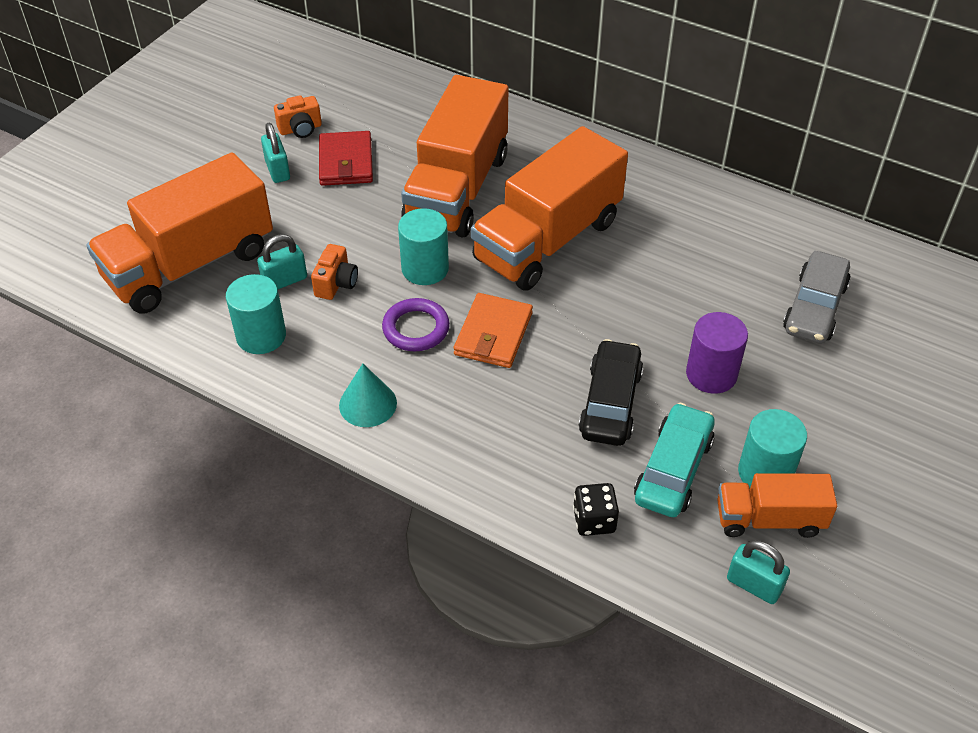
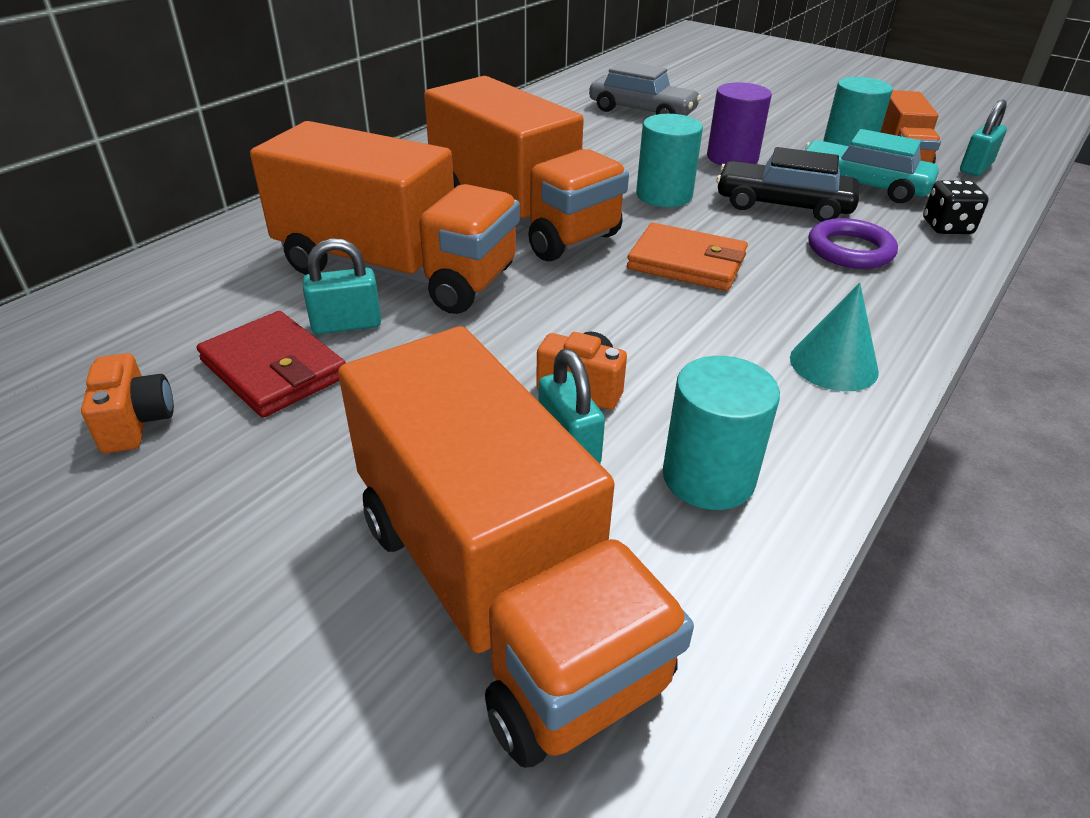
camera: 85 degrees left, 10 degrees down
turquoise padlock [261,123,290,183] -> turquoise padlock moved to [303,238,381,334]
red wallet [319,131,373,186] -> red wallet turned 45 degrees clockwise [197,311,346,418]
purple ring [382,298,450,351] -> purple ring moved to [808,218,898,269]
turquoise cylinder [398,208,449,285] -> turquoise cylinder moved to [636,114,703,207]

